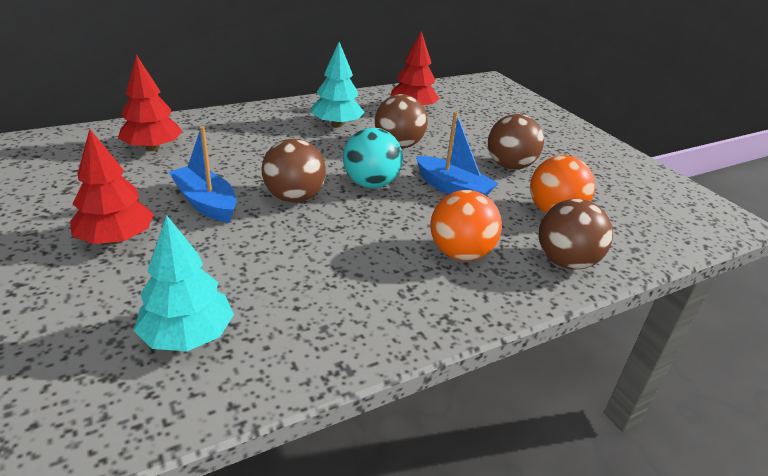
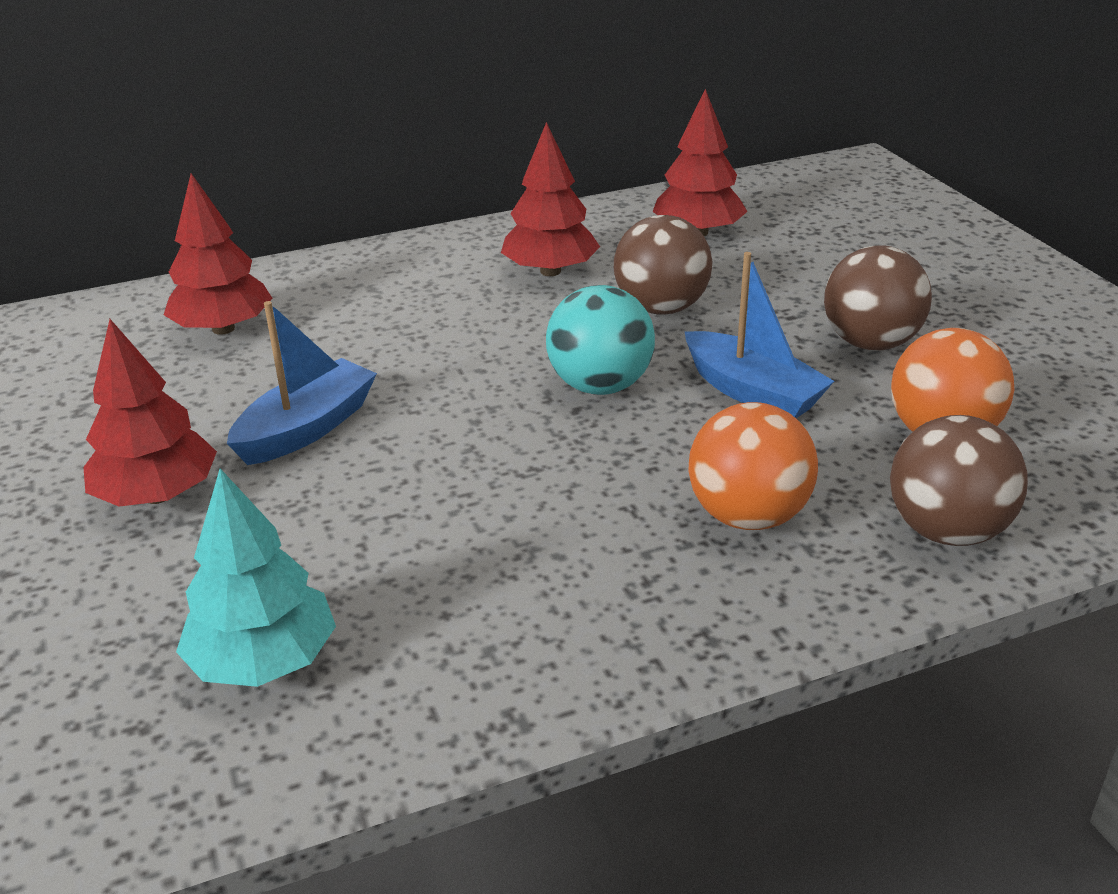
camera: 10 degrees right, 0 degrees up
blue boat [168,126,237,223] -> blue boat turned 75 degrees clockwise [227,301,377,465]
brown ball [261,139,326,203] -> none
turquoise tree [311,42,365,128] -> red tree [501,122,600,276]

